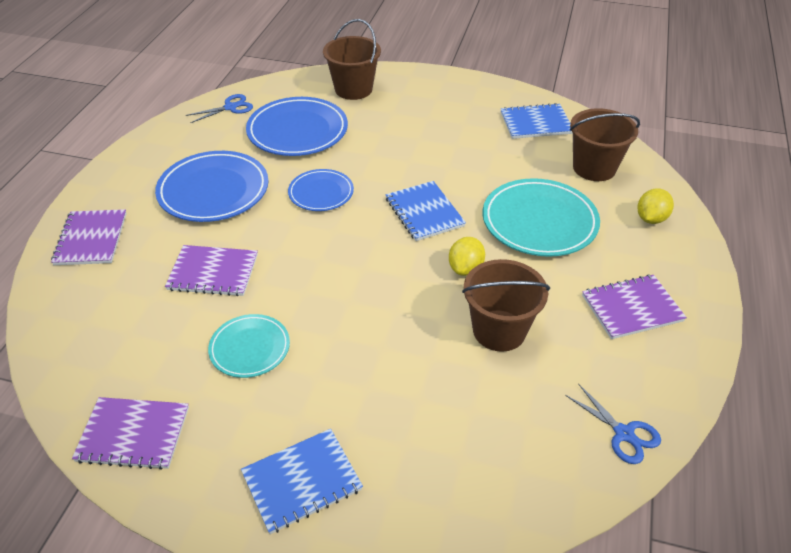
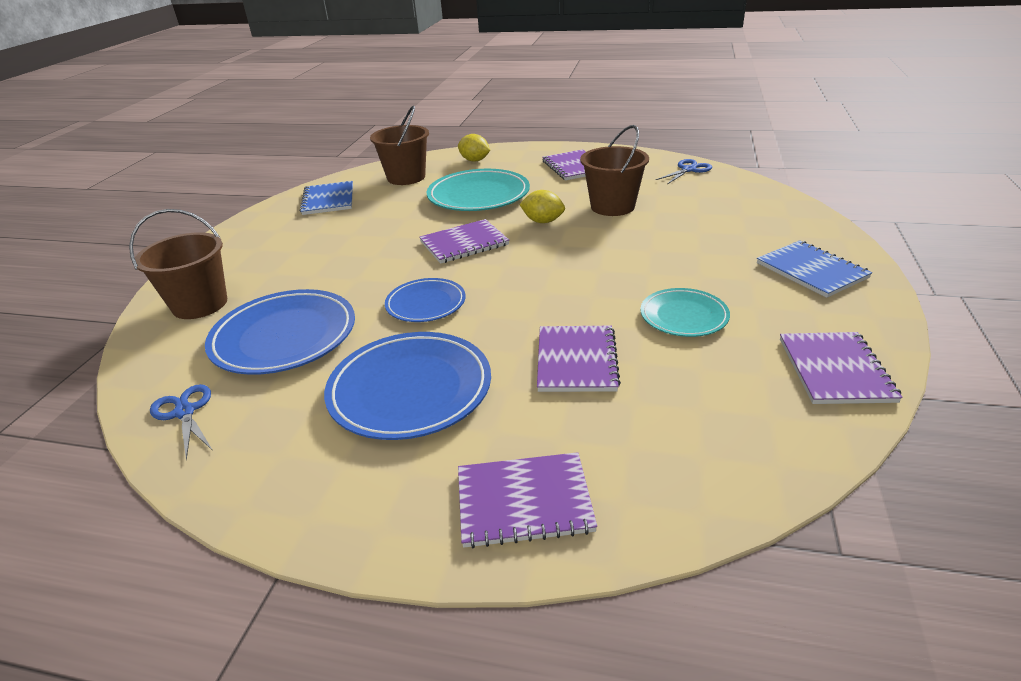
camera: 90 degrees left, 10 degrees down
blue notebook [386,181,466,241] -> purple notebook [419,219,509,264]

